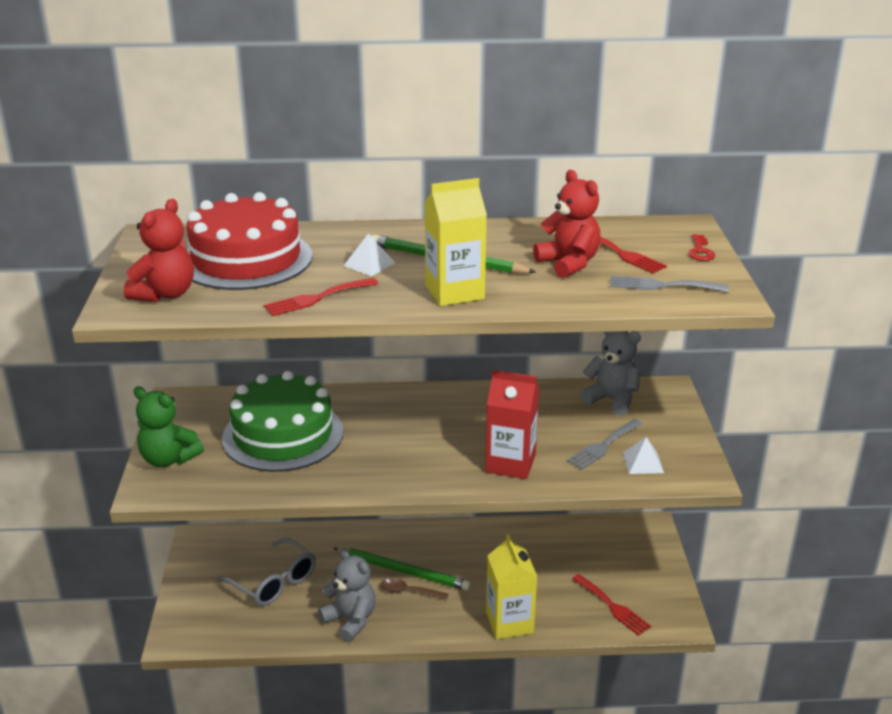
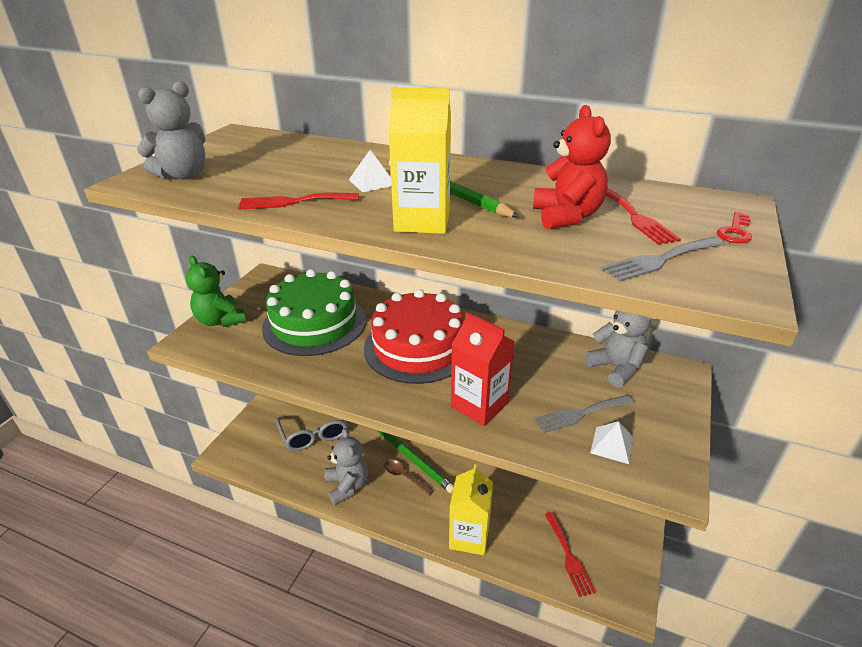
camera: 25 degrees right, 5 degrees up
red teddy bear [124,199,194,302] -> grey teddy bear [137,81,206,180]
red cake [187,192,313,290] -> red cake moved to [364,289,463,384]
grey fork [610,275,729,292] -> grey fork turned 60 degrees counterclockwise [601,237,724,282]

